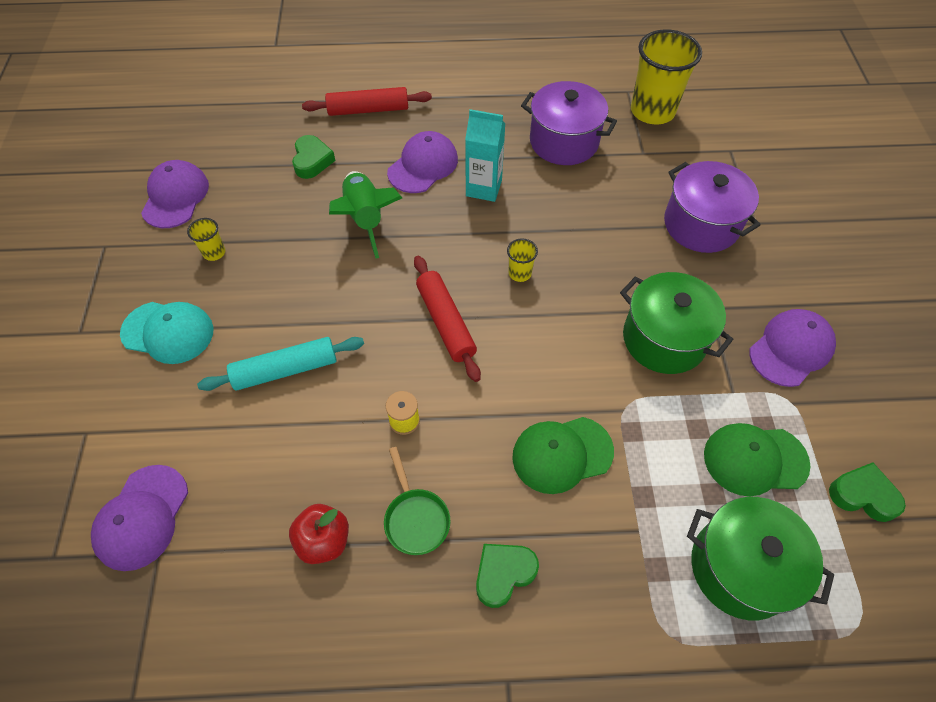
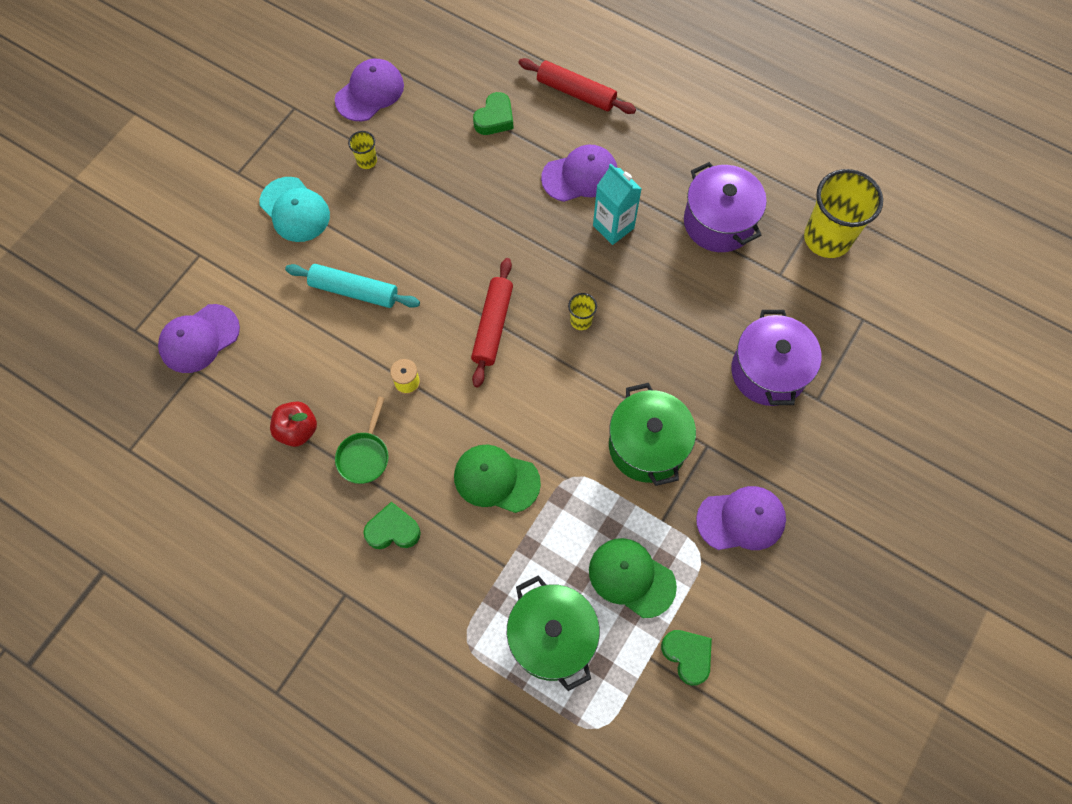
camera: 35 degrees right, 10 degrees up
green rocket [329,171,402,259] -> none

